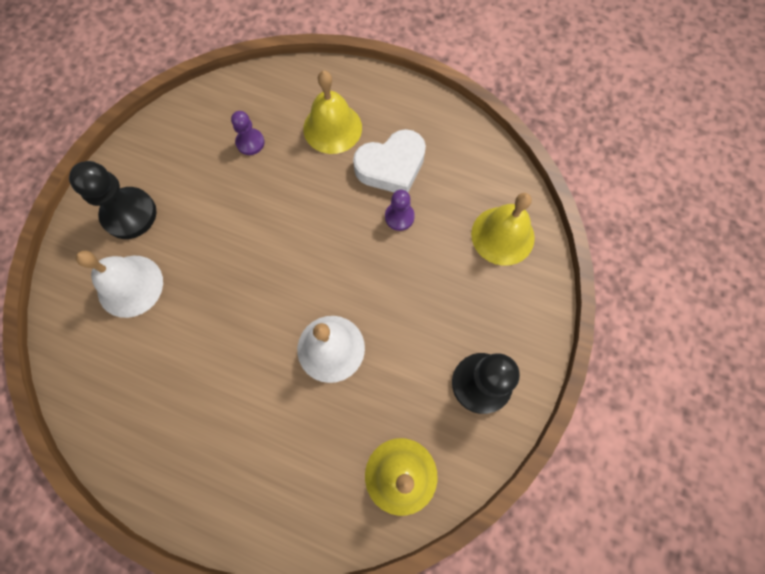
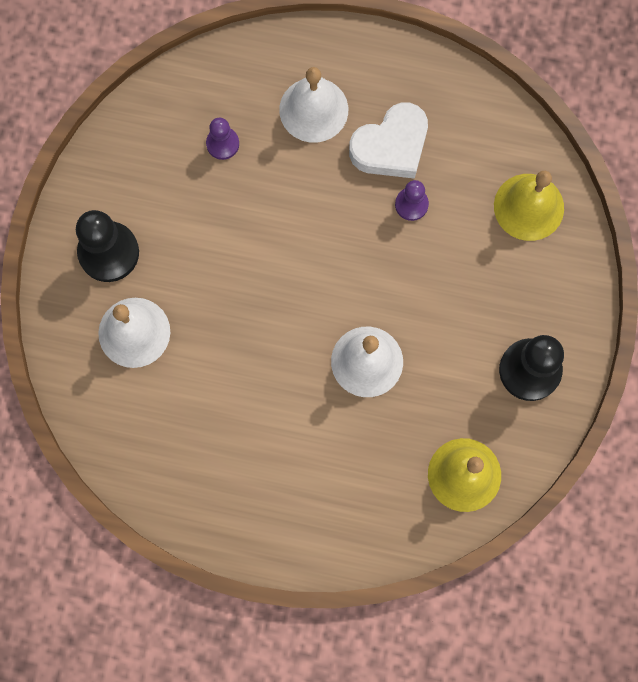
camera: 10 degrees left, 5 degrees up
yellow bell [303,71,362,154] -> white bell [279,67,348,143]

